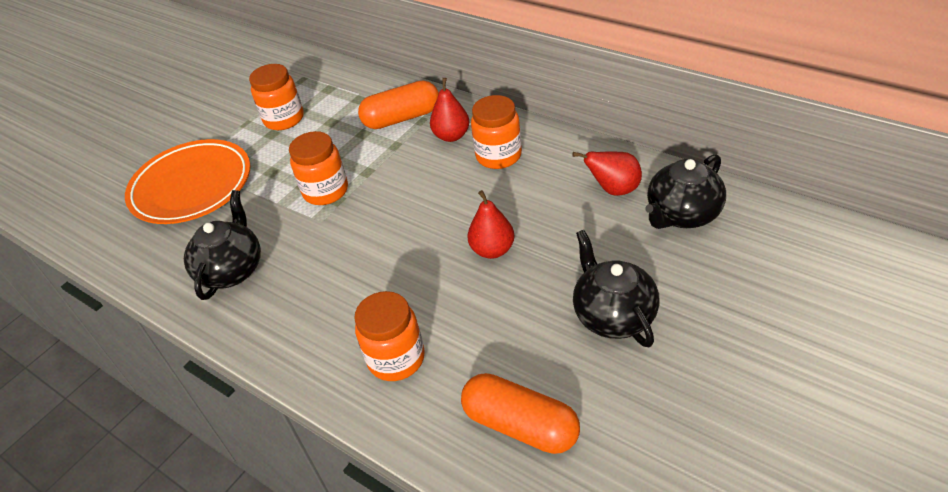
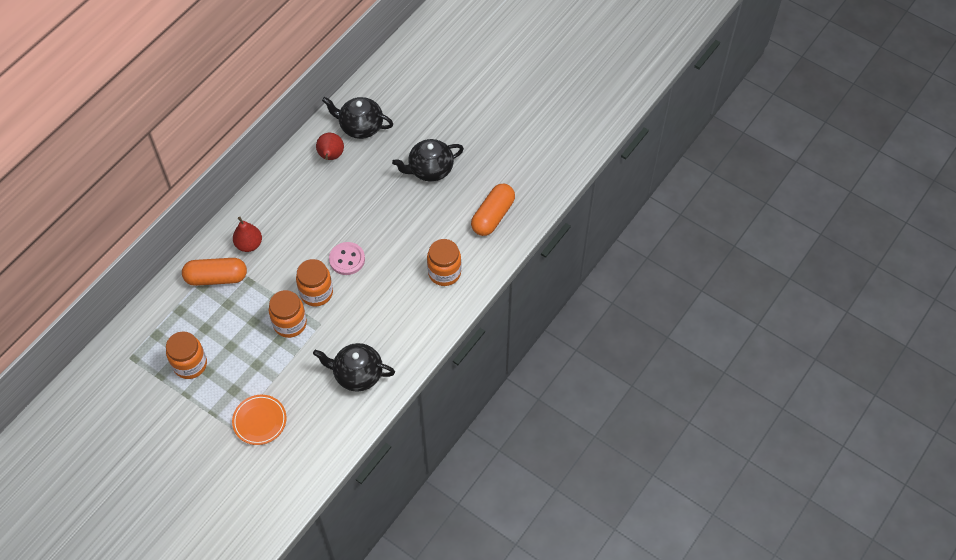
camera: 95 degrees left, 15 degrees up
orange plate [125,139,251,224] -> orange plate [232,395,287,445], size x0.56
orange capsule [358,80,439,129] -> orange capsule turned 75 degrees counterclockwise [182,258,247,286]
red pear [468,190,515,259] -> none
orange jar [471,95,522,169] -> orange jar moved to [296,259,333,306]
black teapot [645,154,726,229] -> black teapot turned 150 degrees clockwise [322,97,393,139]
none -> pink button [329,242,365,275]

